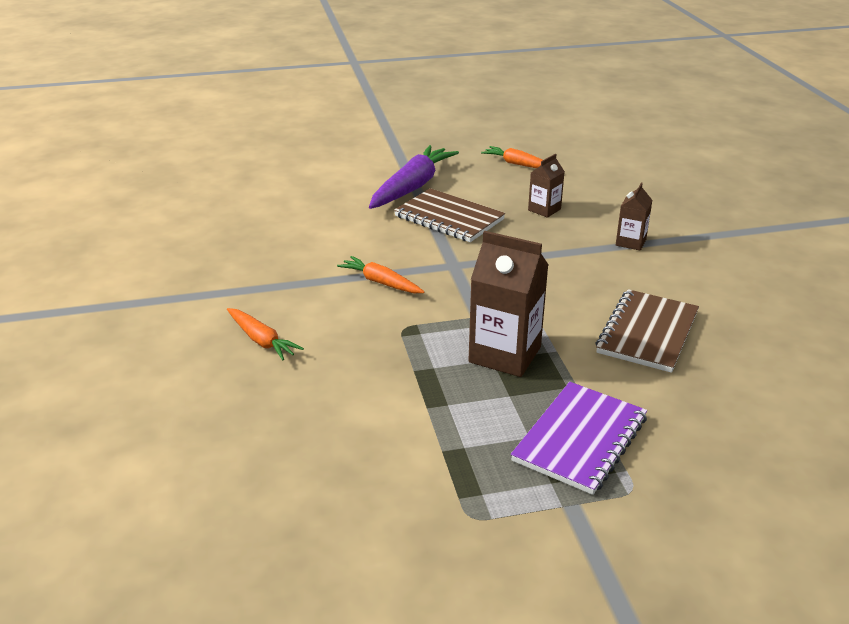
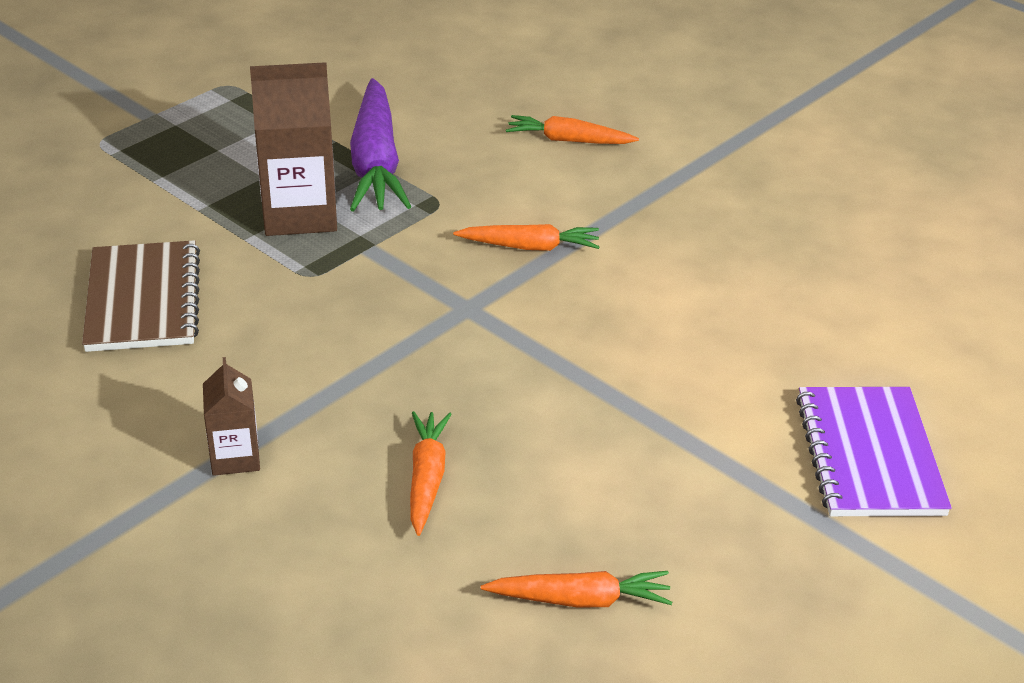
camera: 145 degrees right, 5 degrees up
purple carrot [369,145,459,209] -> purple carrot moved to [350,78,412,211]
brown notebook [394,188,505,242] -> none
purple notebook [511,382,647,495] -> purple notebook moved to [796,387,952,516]
brown carton [528,154,565,218] -> orange carrot [410,411,451,536]

